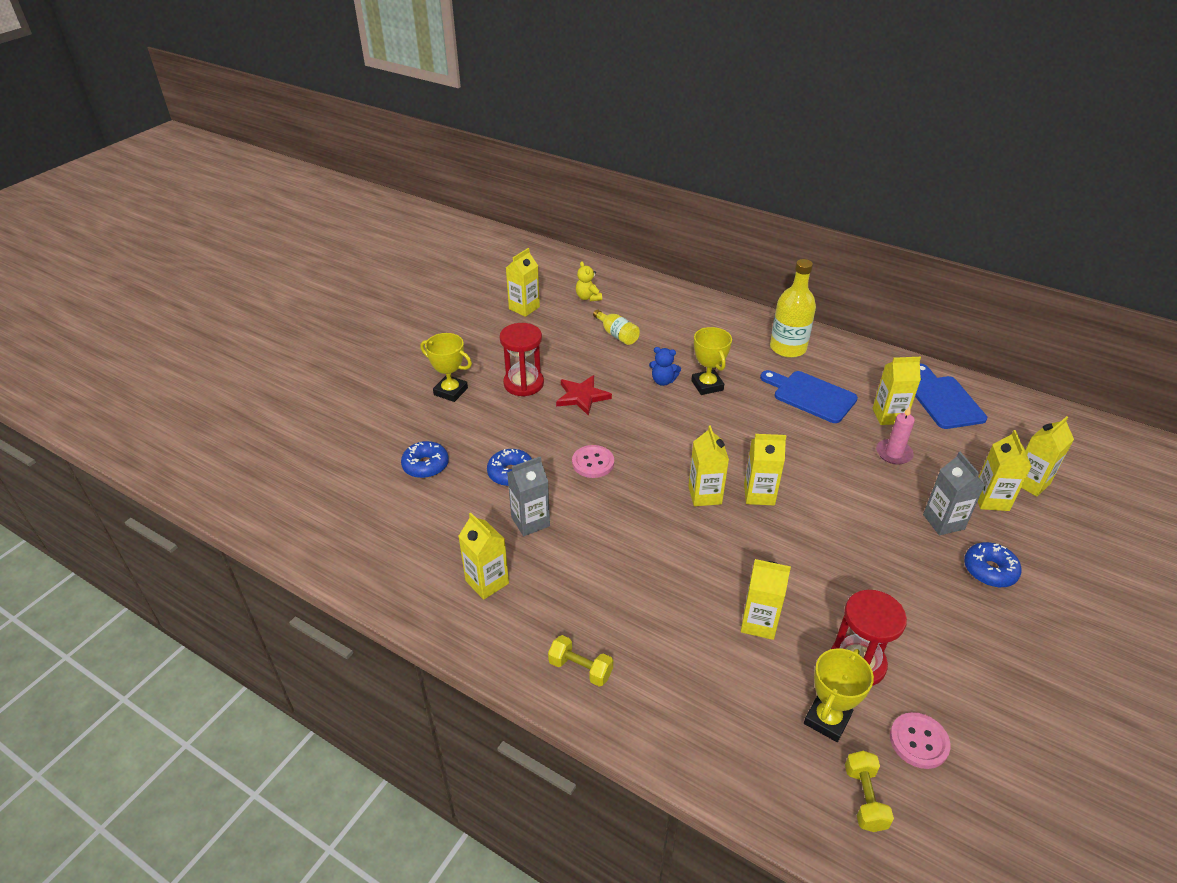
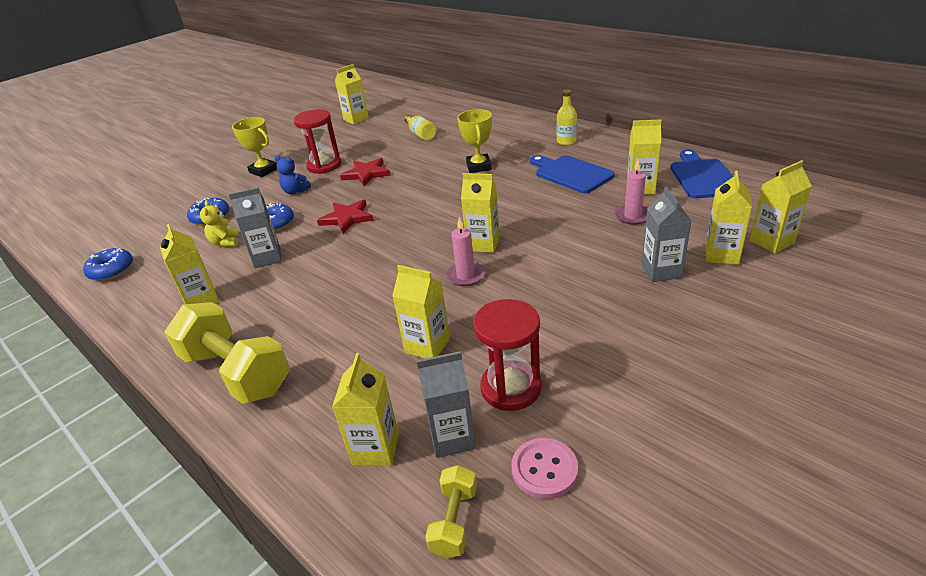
camera: 15 degrees right, 5 degrees down
yellow dumbbell [548,635,613,687] -> yellow dumbbell [164,302,290,404], size x2.10
pink button [572,445,614,478] -> red star [317,199,374,234]
yellow teddy bear [576,261,602,301] -> yellow teddy bear moved to [200,200,239,247]
blue teddy bear [649,347,681,386] -> blue teddy bear moved to [274,155,311,194]
yellow carton [688,425,729,506] -> yellow carton moved to [332,353,399,466]
yellow bottle [770,259,816,358] -> yellow bottle [557,89,577,145], size x0.58
yellow trophy [804,648,874,742] -> grey carton [416,351,476,458]
blue donut [964,542,1022,588] -> blue donut moved to [83,248,133,281]
none -> pink candle [446,217,485,286]

